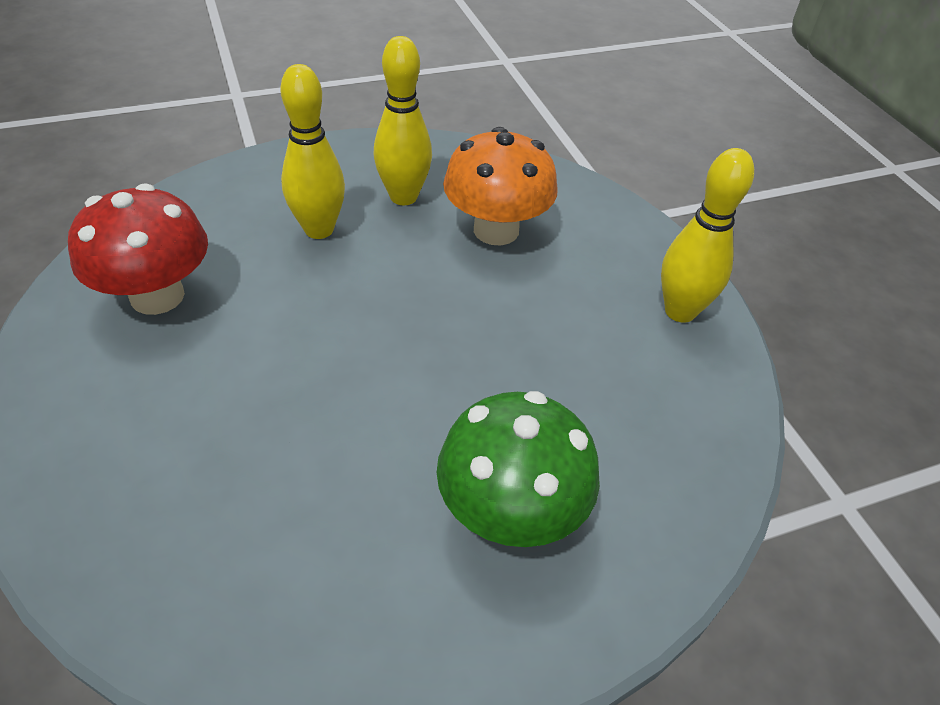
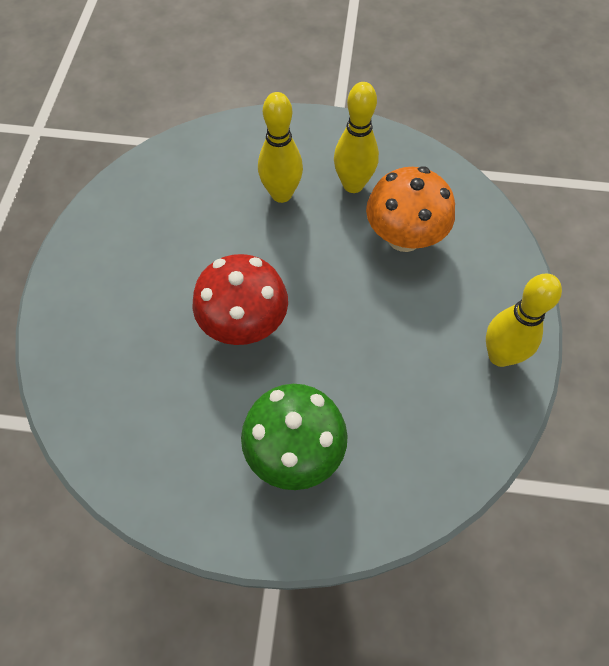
camera: 30 degrees right, 15 degrees up
red mushroom [68,184,208,315] -> red mushroom moved to [193,254,288,345]

